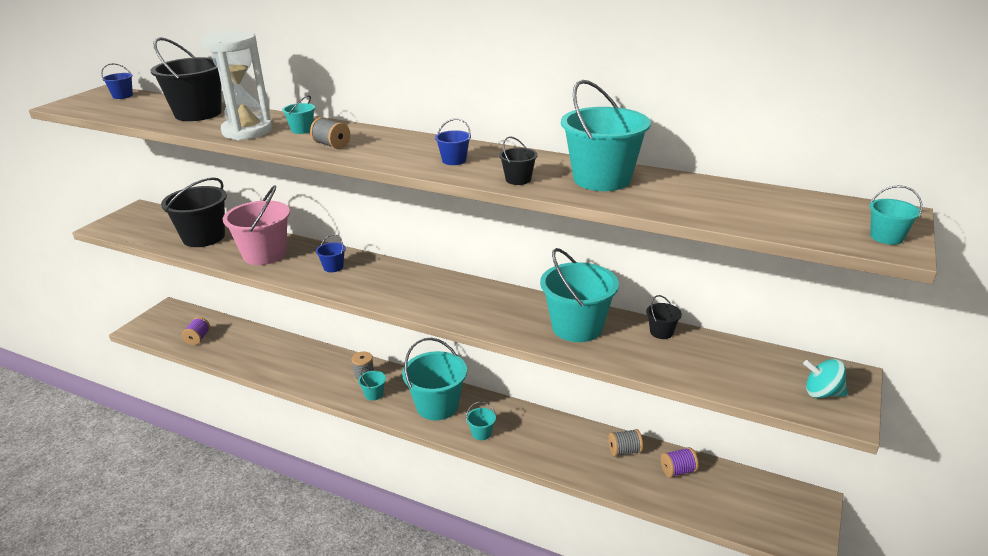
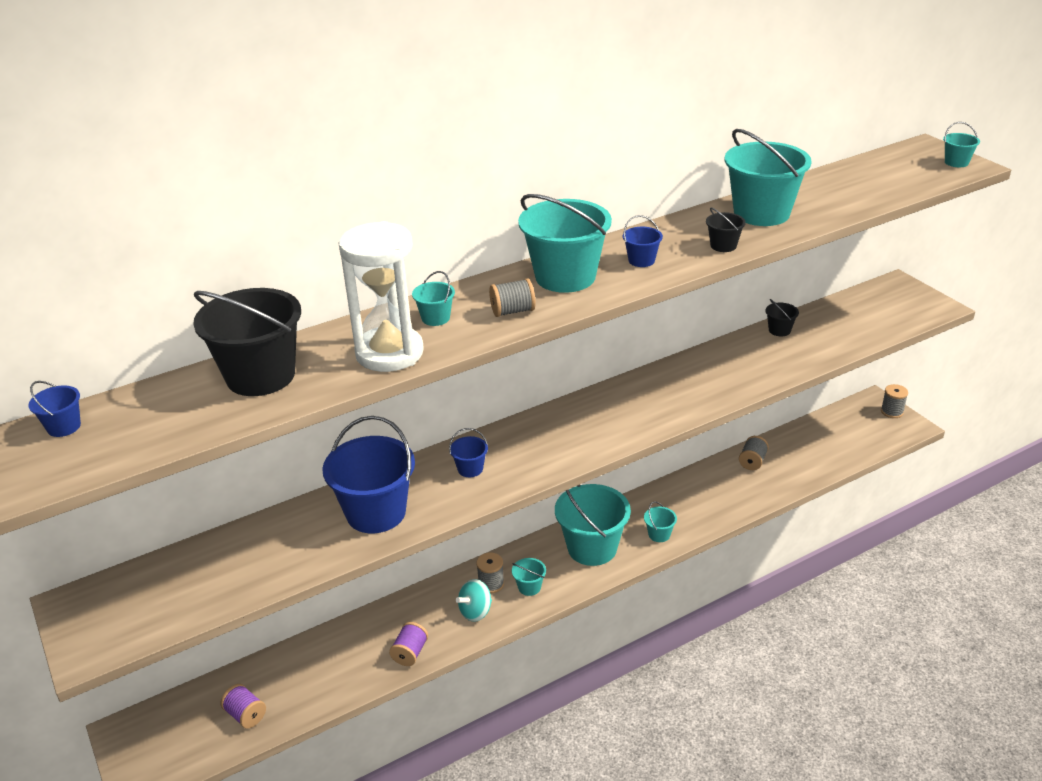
camera: 55 degrees left, 5 degrees up
black bucket [161,177,227,247] -> none
pink bucket [223,185,290,265] -> blue bucket [323,416,415,533]
turquoise bucket [540,248,619,342] -> turquoise bucket moved to [518,194,612,293]
purple spool [661,447,699,478] -> purple spool moved to [389,622,428,666]
turquoise spinning top [803,359,848,398] -> turquoise spinning top moved to [456,579,492,622]
none -> grey spool [881,384,908,418]

